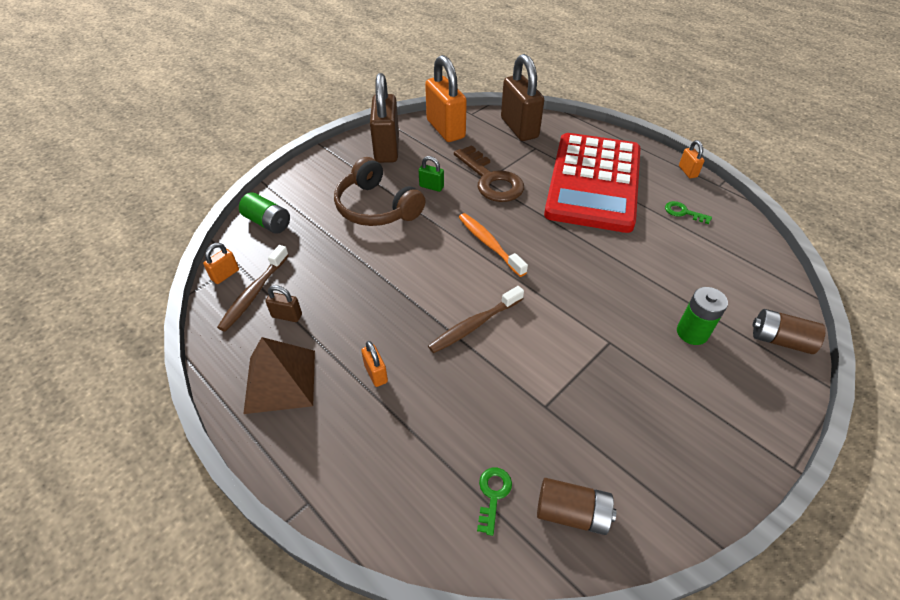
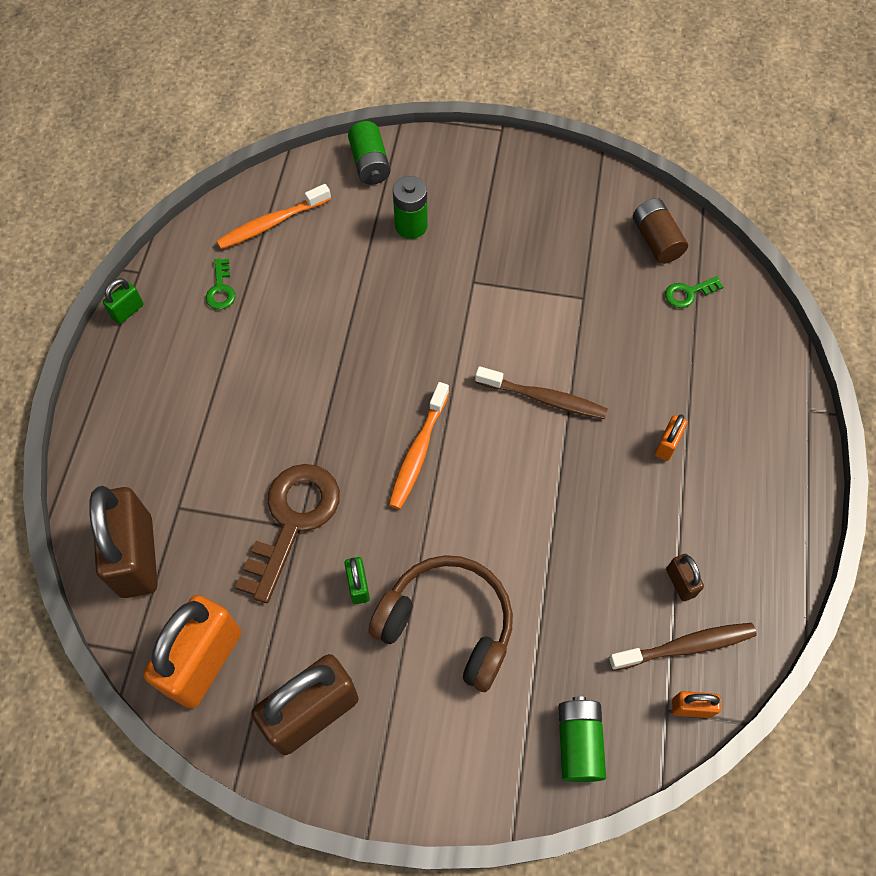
camera: 125 degrees left, 15 degrees up
brown pyramid [243,337,315,414] -> none
brown headphones [334,157,426,226] -> brown headphones turned 75 degrees counterclockwise [369,555,513,692]
brown padlock [501,54,544,141] -> brown padlock turned 45 degrees counterclockwise [89,486,158,598]
red calculator [544,133,641,233] -> none
orange padlock [679,140,704,178] -> green padlock [103,278,144,324]
brown battery [753,309,826,354] -> green battery [348,121,390,184]
none -> orange toothbrush [216,184,331,249]

